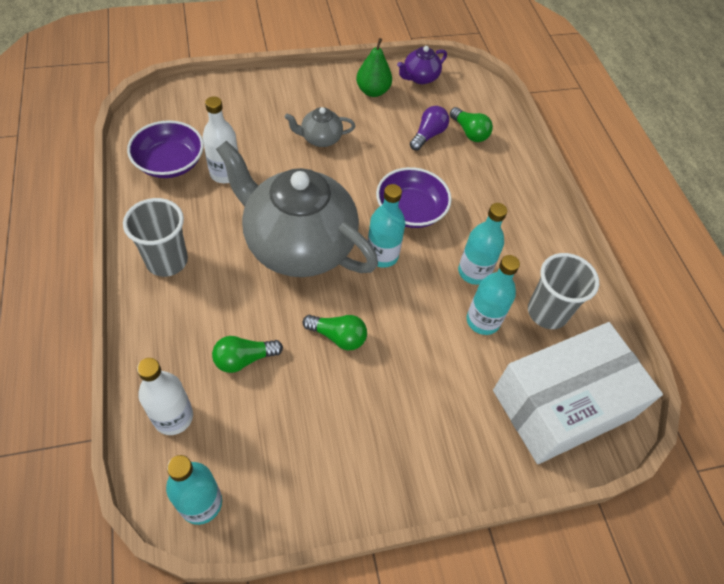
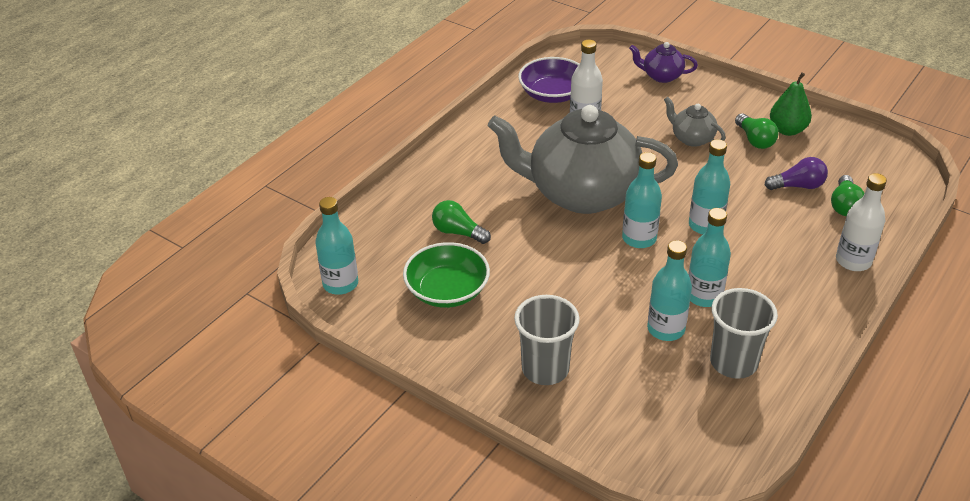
camera: 55 degrees right, 15 degrees down
grey cup [123,198,188,277] -> grey cup moved to [514,295,580,385]
white bottle [137,358,193,435] -> white bottle moved to [836,173,887,271]
grey teapot [216,141,378,277] -> grey teapot turned 75 degrees counterclockwise [488,105,678,214]
green light bulb [303,315,367,350] -> green light bulb moved to [735,114,778,149]
purple bowl [376,167,452,228] -> turquoise bottle [689,139,730,235]
purple teapot [397,46,447,84] -> purple teapot moved to [629,42,698,83]
white box [493,322,663,464] -> none
none -> green bowl [403,242,490,308]

